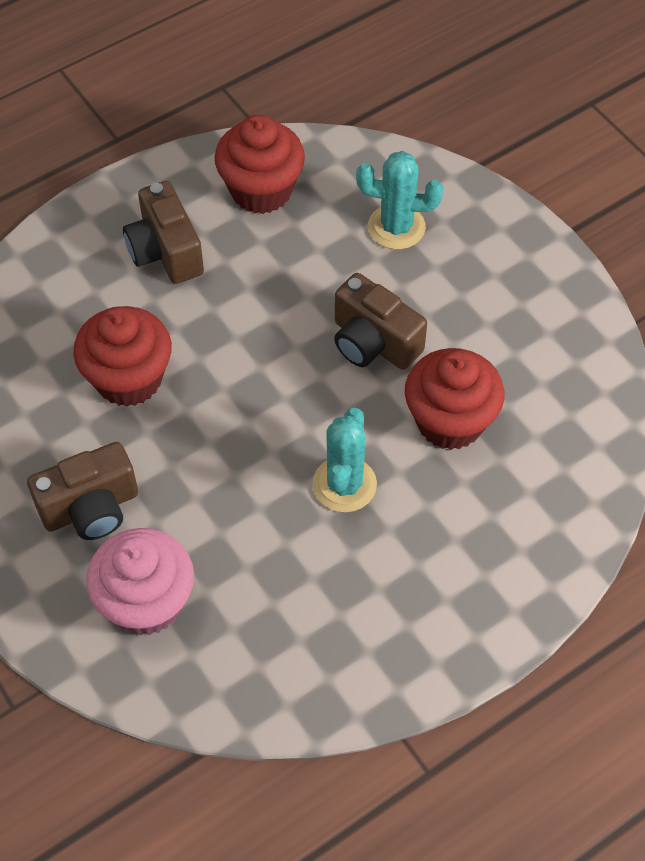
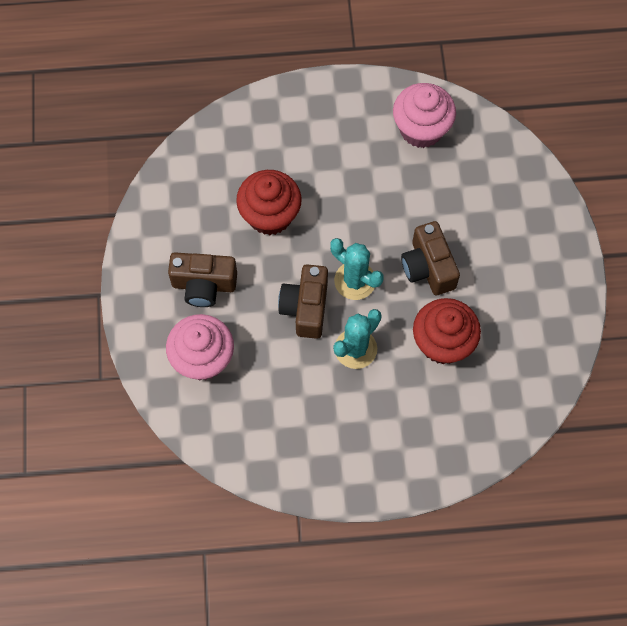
camera: 30 degrees right, 10 degrees up
brown camera [123,181,204,284] -> brown camera moved to [278,265,328,339]
red cupcake [215,115,305,214] -> pink cupcake [393,83,456,148]
turquoise cactus [356,151,443,249] -> turquoise cactus moved to [330,238,384,300]

